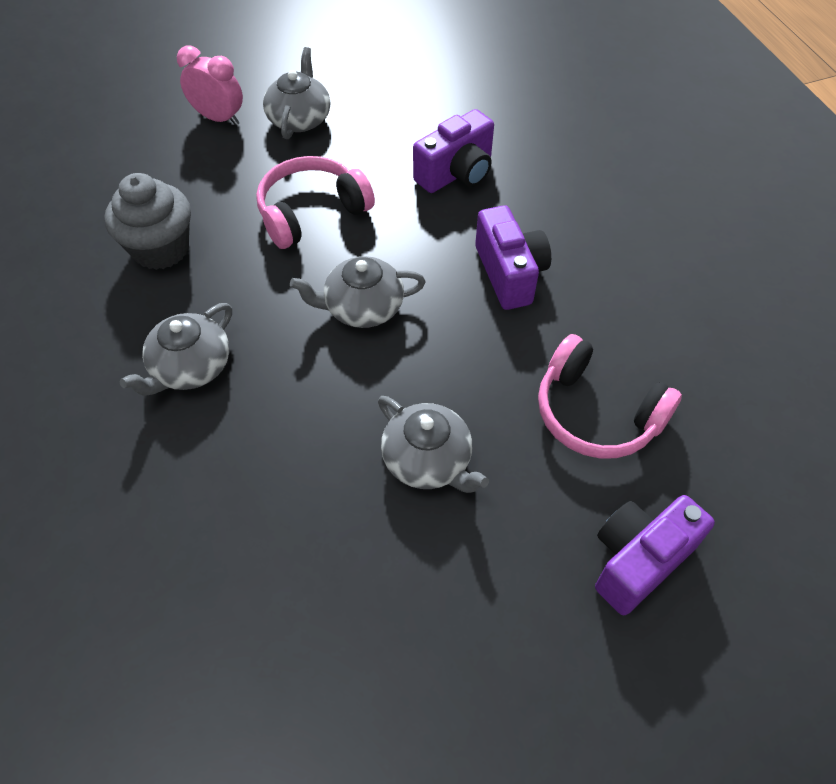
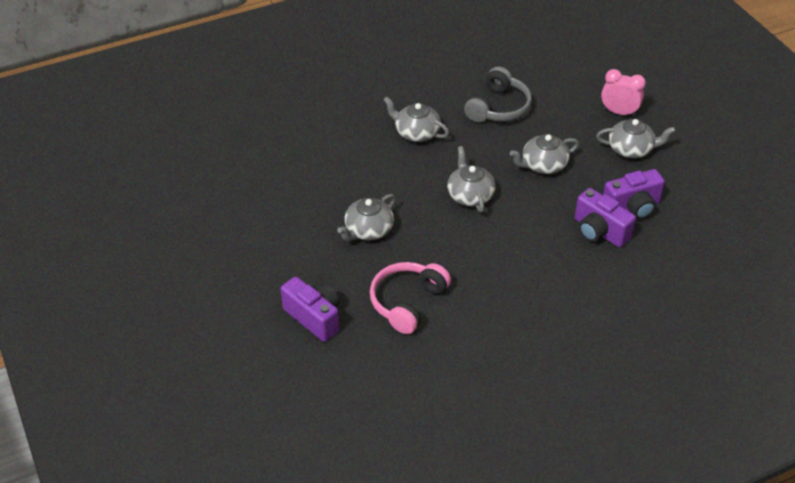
camera: 85 degrees right, 10 degrees down
grey cupcake [104,173,191,270] -> grey headphones [464,67,532,122]
pink clock [177,46,243,126] -> pink clock turned 90 degrees counterclockwise [601,69,646,117]
pink headphones [256,156,375,249] -> grey teapot [510,134,579,174]
purple camera [475,205,551,310] -> purple camera moved to [603,169,665,219]

